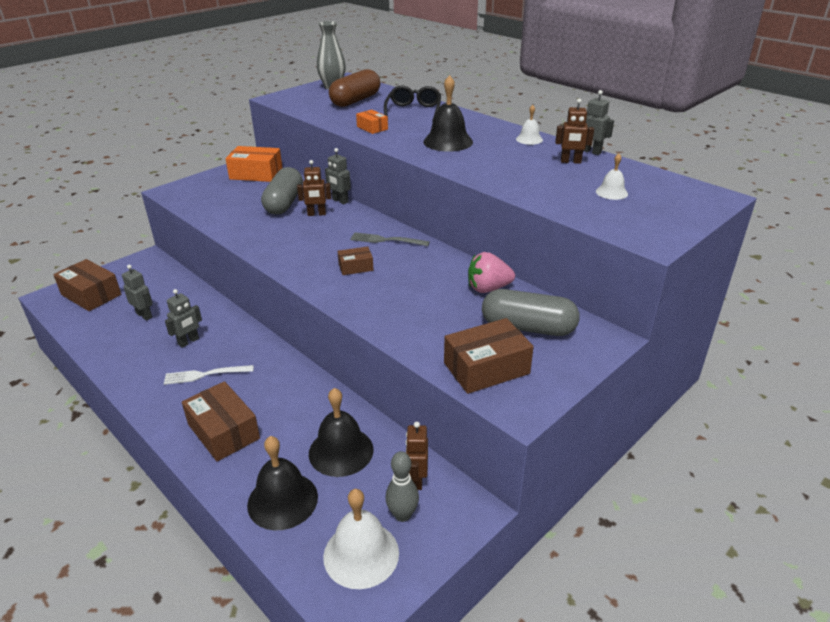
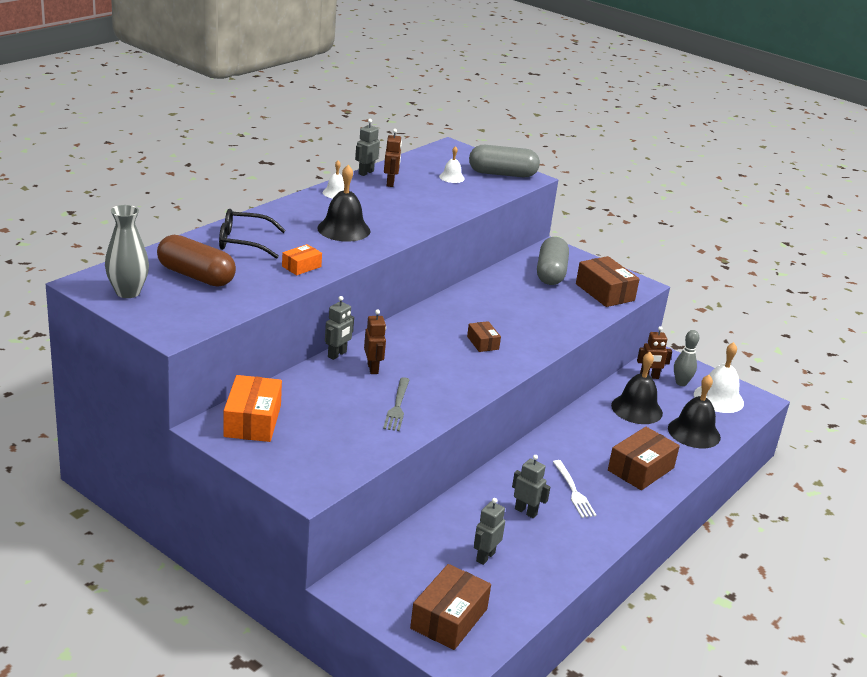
camera: 100 degrees left, 5 degrees down
grey capsule [261,167,303,215] -> grey capsule moved to [469,145,540,177]
grey fork [350,232,430,246] -> grey fork moved to [383,377,410,431]
pink strawberry [468,252,515,293] -> none

